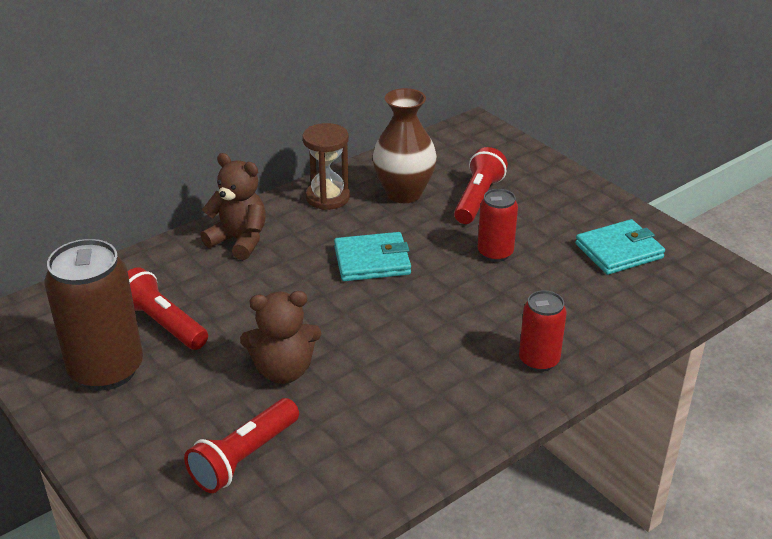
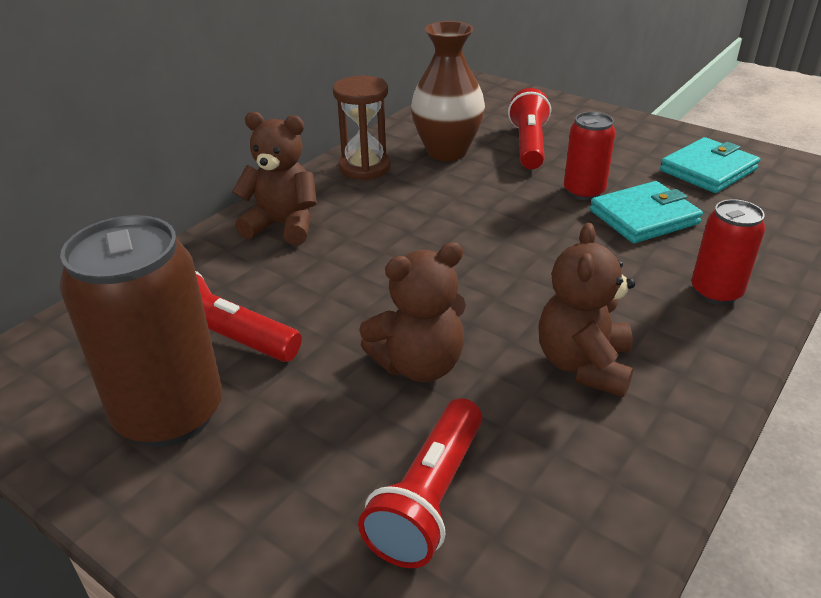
camera: 15 degrees left, 0 degrees up
turquoise wallet [334,232,411,281] -> turquoise wallet moved to [590,181,703,243]
none -> brown teddy bear [538,223,635,397]

